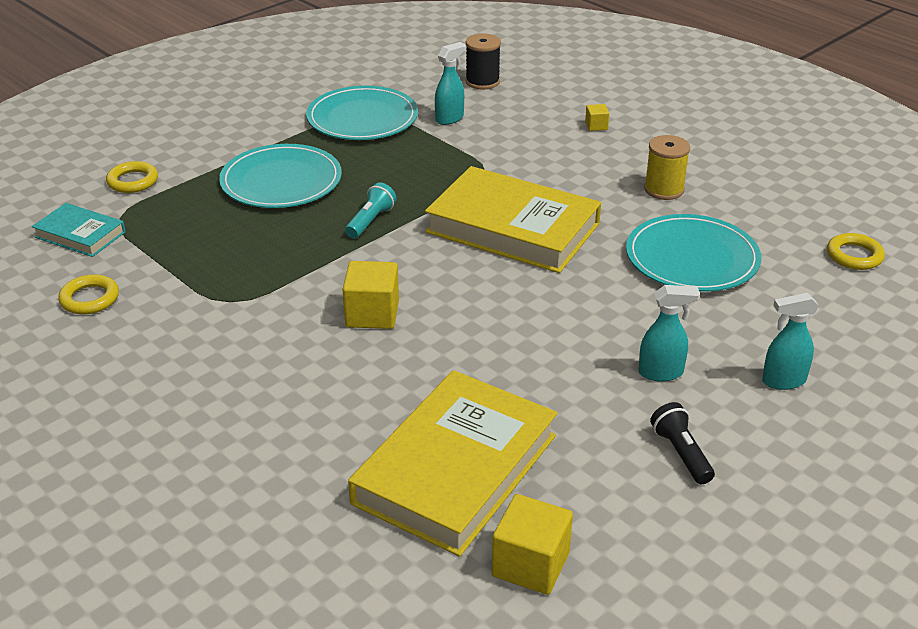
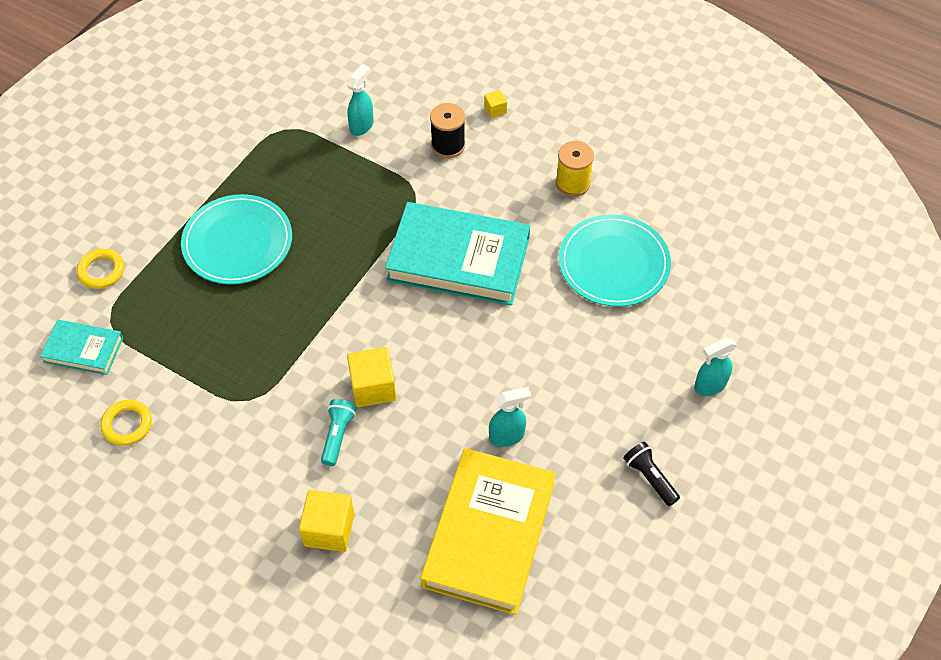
camera: 15 degrees left, 20 degrees up
turquoise plate [306,86,418,140] -> none
turquoise flashlight [345,182,397,238] -> turquoise flashlight moved to [321,399,357,466]
yellow book [425,166,601,273] -> turquoise book [385,202,530,306]
black spool [465,34,501,90] -> black spool moved to [430,103,465,158]
yellow cube [492,494,573,595] -> yellow cube moved to [299,490,354,552]
turquoise spray bottle [638,285,700,382] -> turquoise spray bottle moved to [489,387,531,447]
yellow ring [827,233,885,270] -> none

